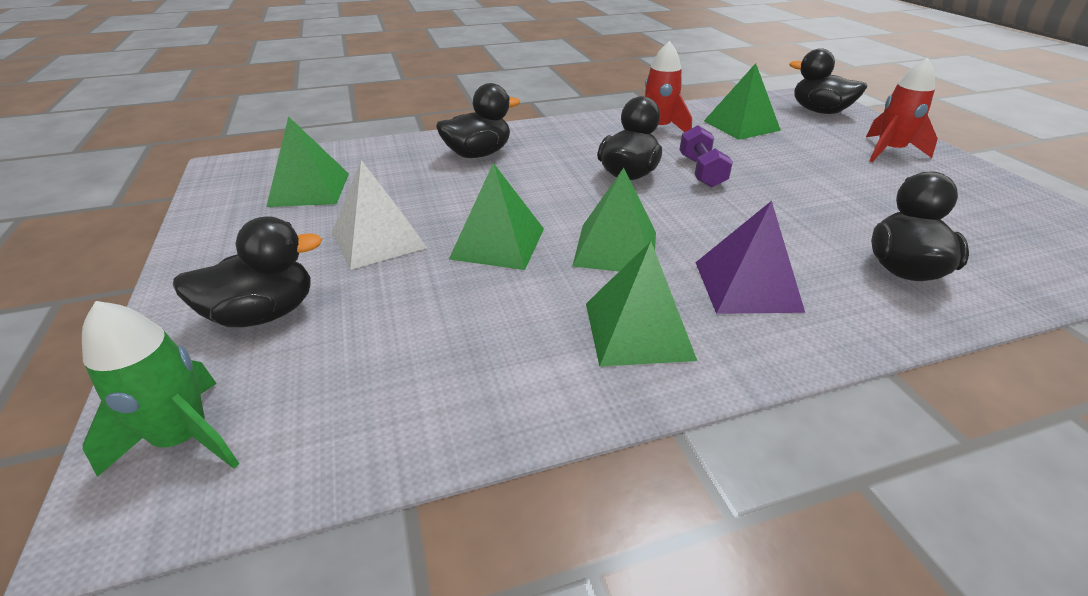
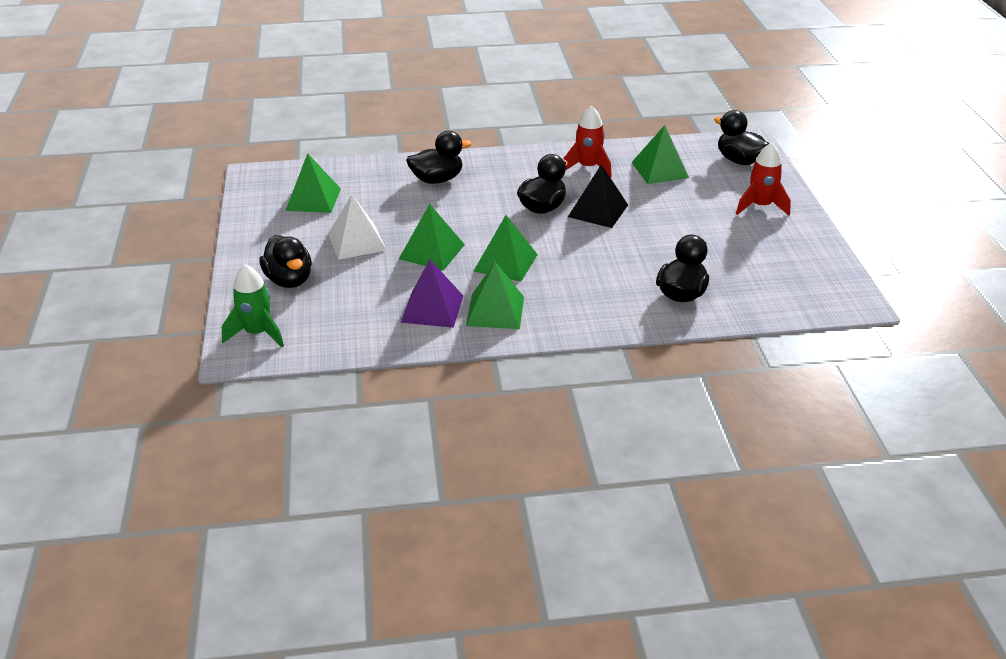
camera: 10 degrees right, 0 degrees up
black duck [173,216,323,327] -> black duck turned 75 degrees clockwise [259,235,312,288]
purple dumbbell [679,125,733,188] -> black pyramid [568,164,628,228]
purple pyramid [695,201,805,314] -> purple pyramid moved to [401,260,463,328]

